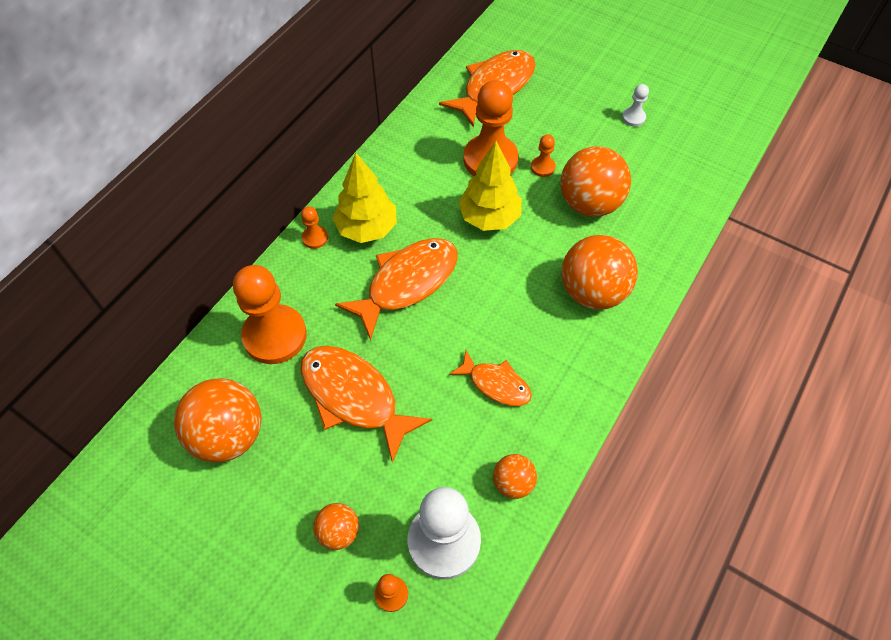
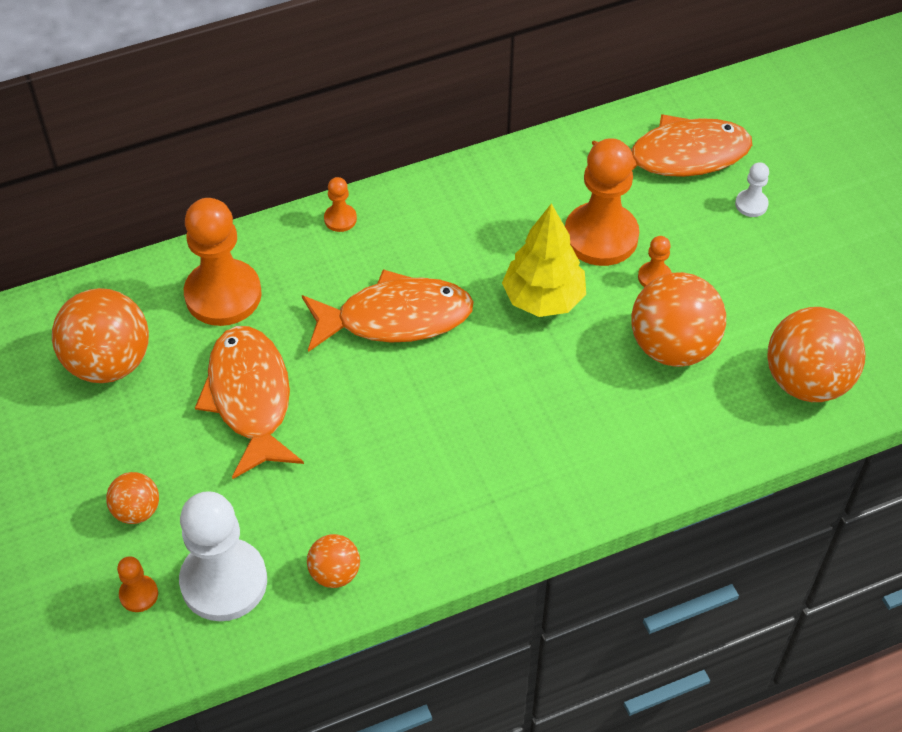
camera: 35 degrees right, 5 degrees down
yellow tree [332,152,397,243] -> none
orange fish [449,350,532,406] -> none
orange ball [561,235,638,310] -> orange ball moved to [767,307,866,402]
white pawn [622,84,649,126] -> white pawn moved to [735,162,769,217]

